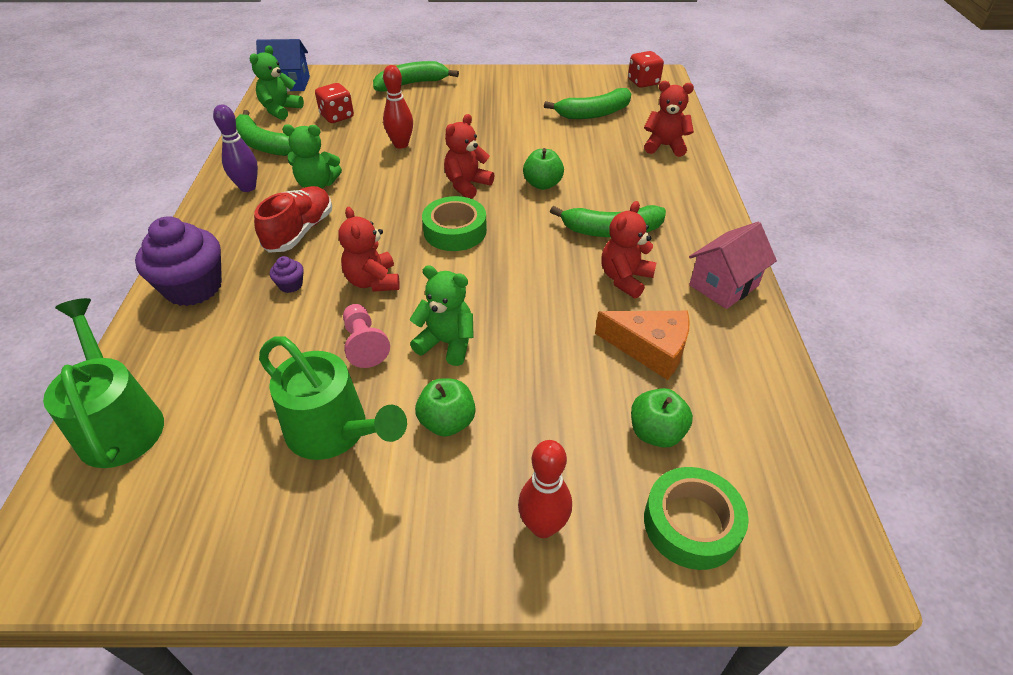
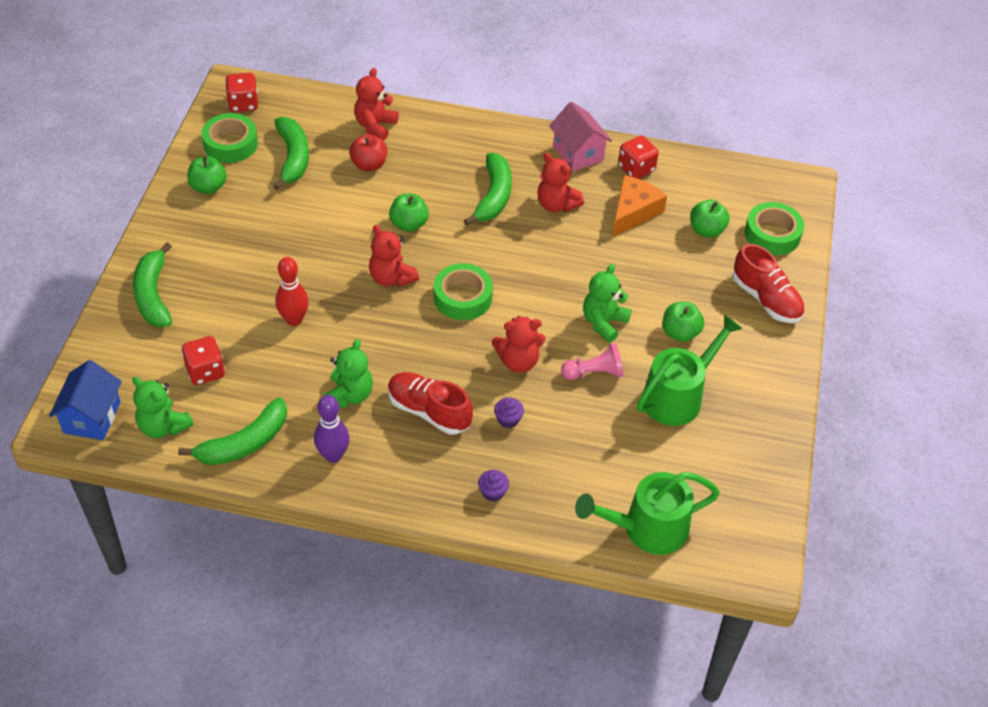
camera: 80 degrees left, 5 degrees up
purple cupcake [135,216,222,306] -> purple cupcake [478,470,509,502], size x0.43
red bowling pin [518,440,572,538] -> red shoe [733,244,805,323]
none -> green apple [187,156,227,194]
none -> green tape [202,113,258,163]
none -> red apple [349,134,387,171]
none -> red dice [618,136,659,179]

